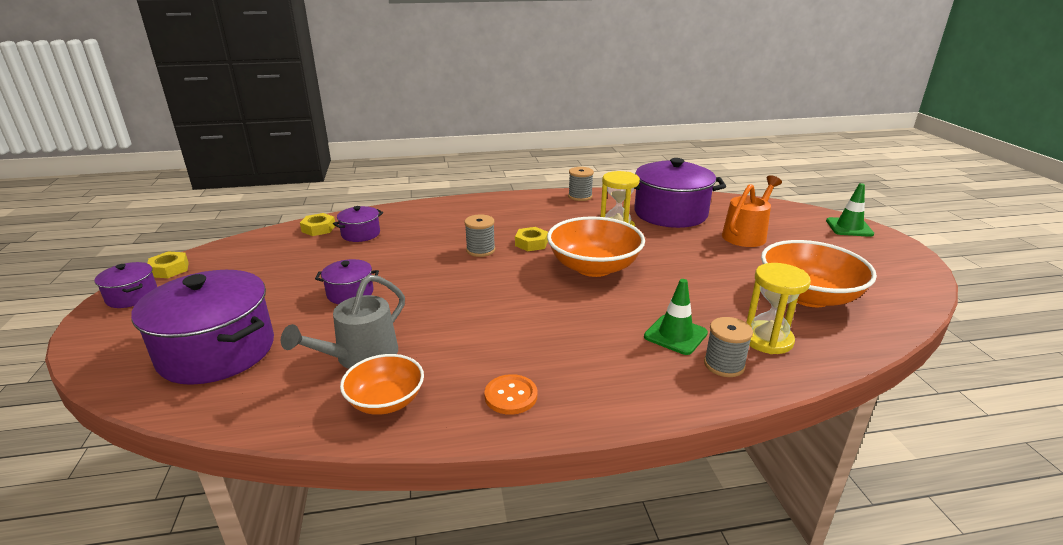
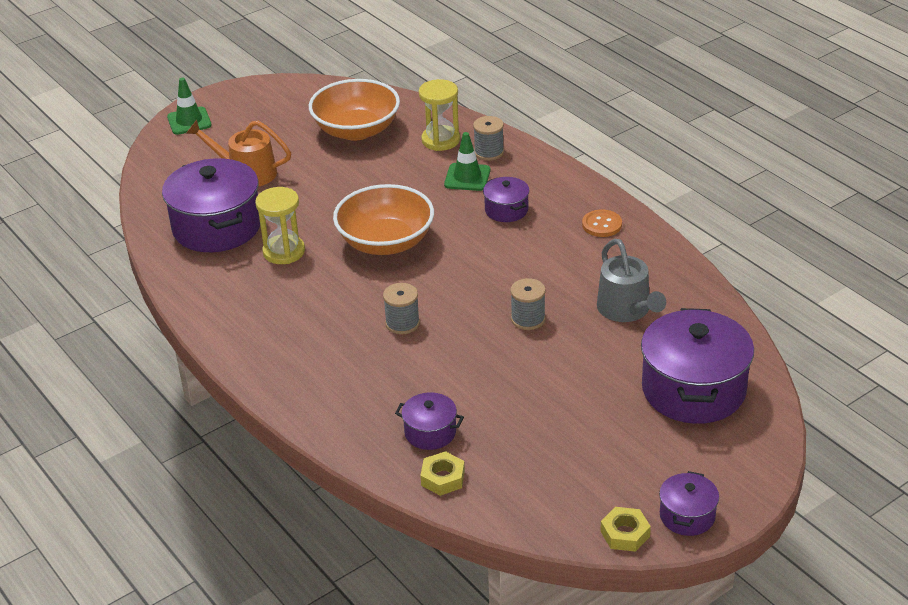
camera: 115 degrees left, 10 degrees up
grey watering can [281,275,405,369] -> grey watering can turned 60 degrees clockwise [597,239,666,322]
purple pot [315,259,379,304] -> purple pot moved to [483,177,529,222]
orange bowl [340,354,424,415] -> none
yellow nut [515,227,548,251] -> none
grey spool [568,167,594,201] -> grey spool moved to [510,278,546,330]

